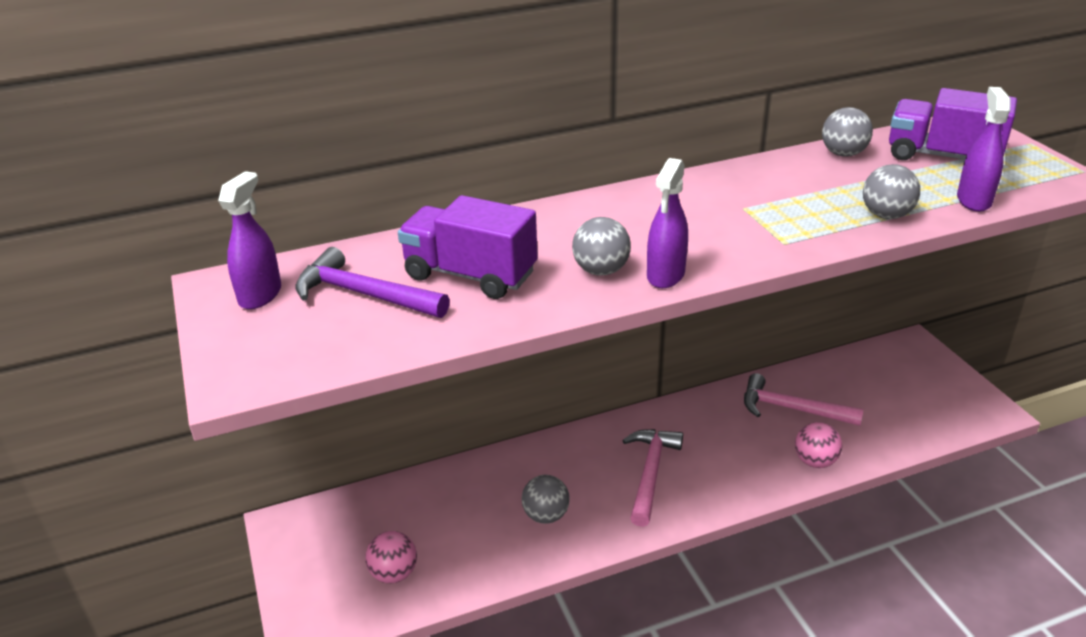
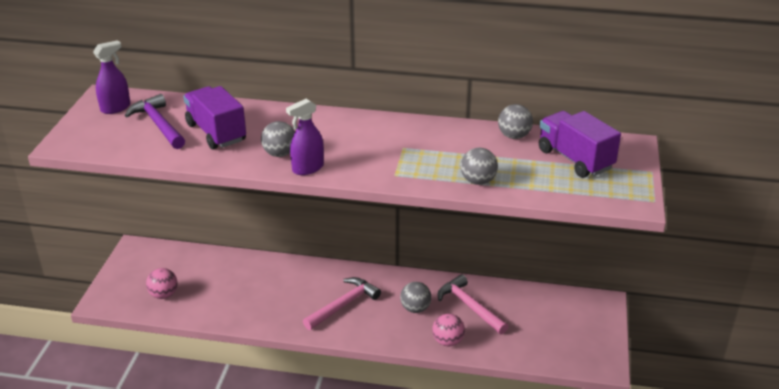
camera: 30 degrees right, 0 degrees up
grey ball [522,475,570,524] -> grey ball moved to [400,282,431,313]
purple spray bottle [957,87,1011,212] -> none

